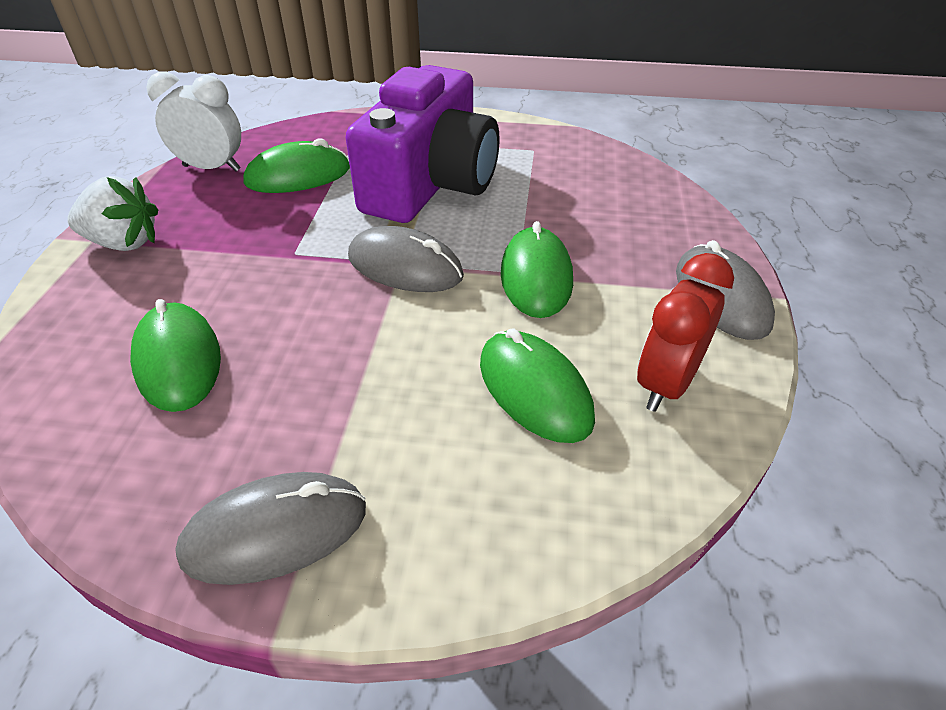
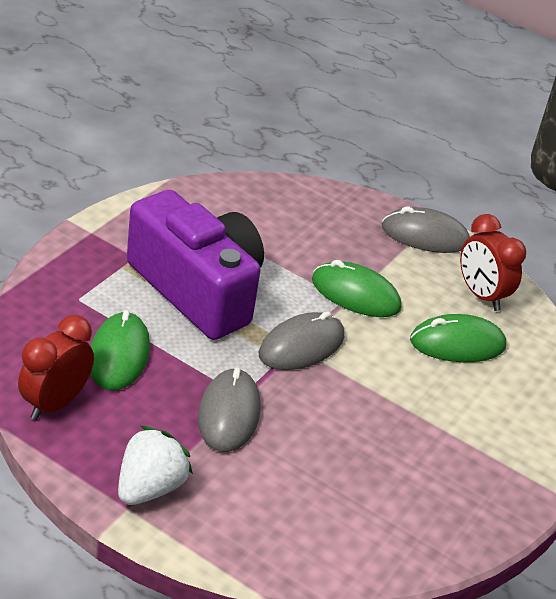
camera: 70 degrees left, 5 degrees down
green mouse [130,299,221,412] -> none
white clock [146,72,241,171] -> red clock [18,315,94,420]
grey mouse [175,472,366,585] -> grey mouse moved to [198,368,261,452]

